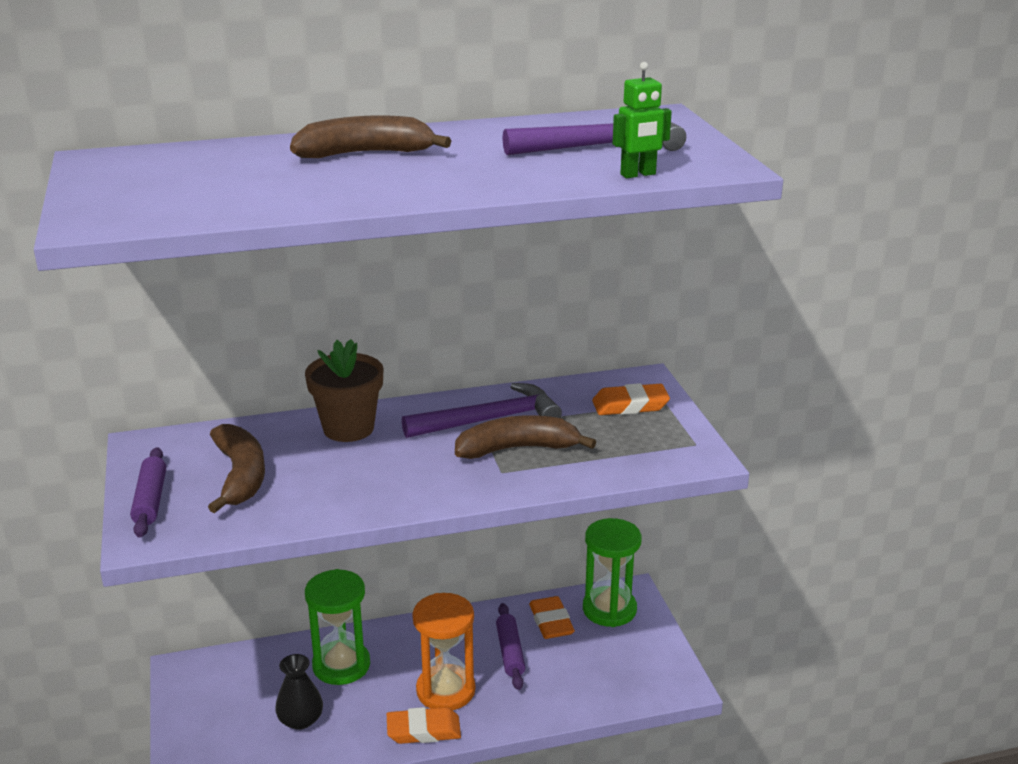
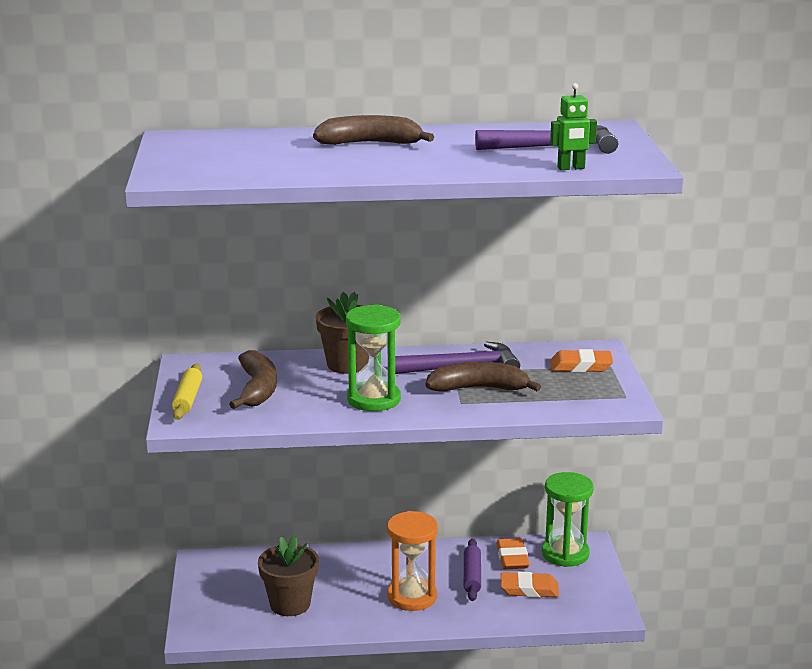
camera: 10 degrees right, 5 degrees down
purple rolling pin [130,447,166,537] -> yellow rolling pin [172,364,202,420]
black vase [275,654,323,730] -> brown flower pot [258,535,319,616]
green hourglass [305,569,370,685] -> green hourglass moved to [346,304,401,411]
orange eraser [387,707,461,744] -> orange eraser moved to [501,572,559,598]

